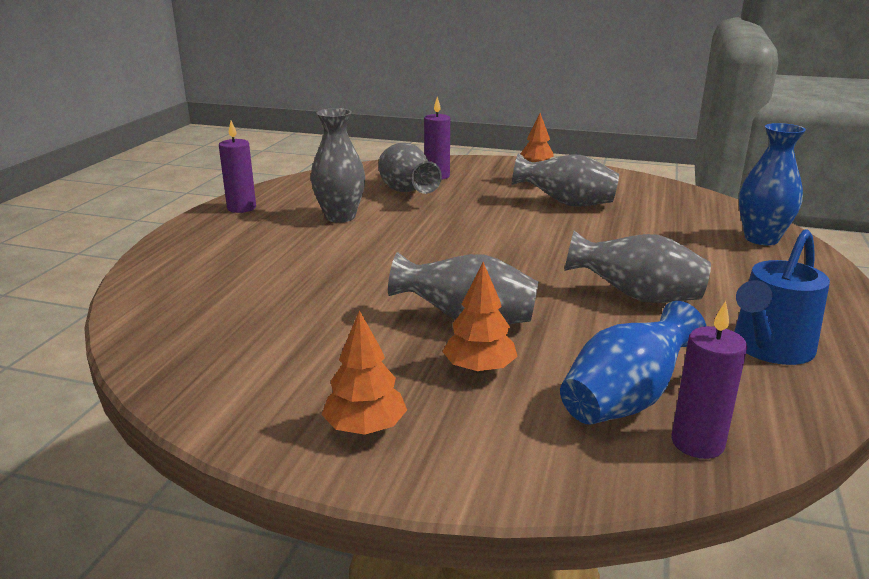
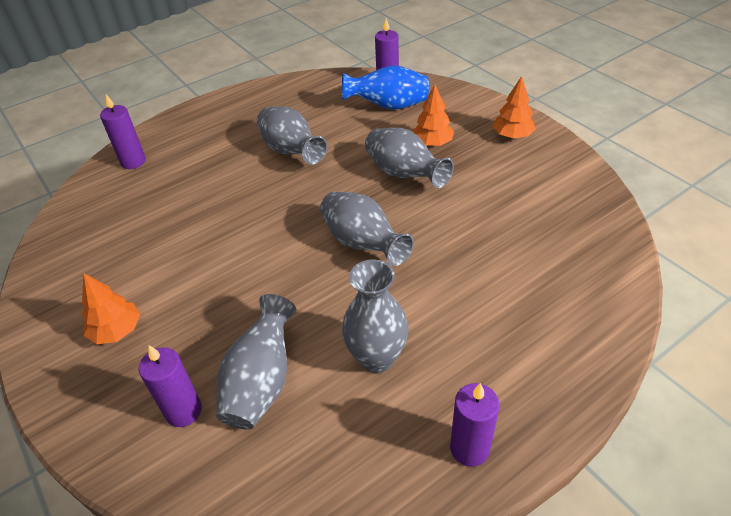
camera: 140 degrees left, 20 degrees up
grey vase [512,154,619,207] -> grey vase moved to [320,191,414,266]
blue watering can [734,229,830,365] -> none
blue vase [739,123,806,245] -> purple candle [100,94,146,169]

